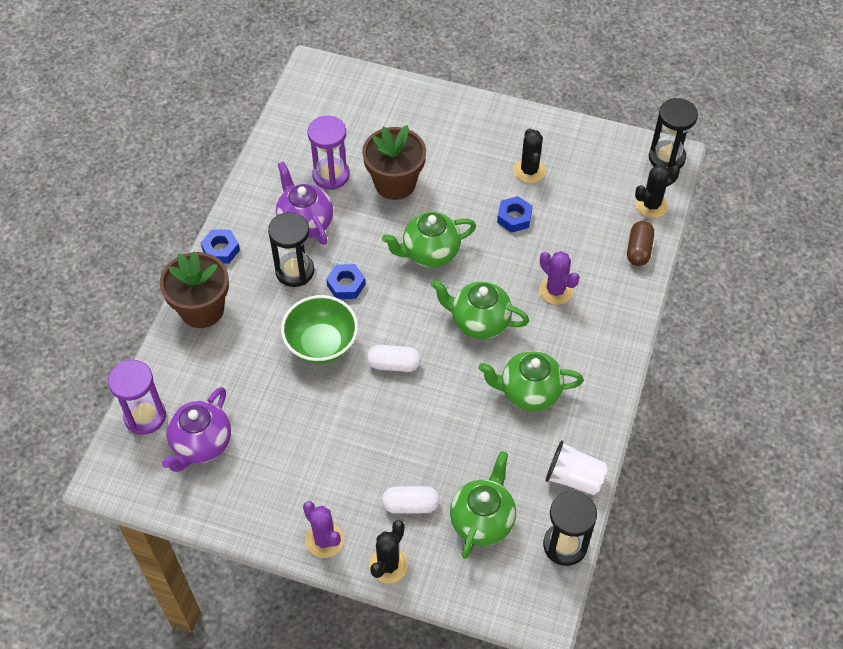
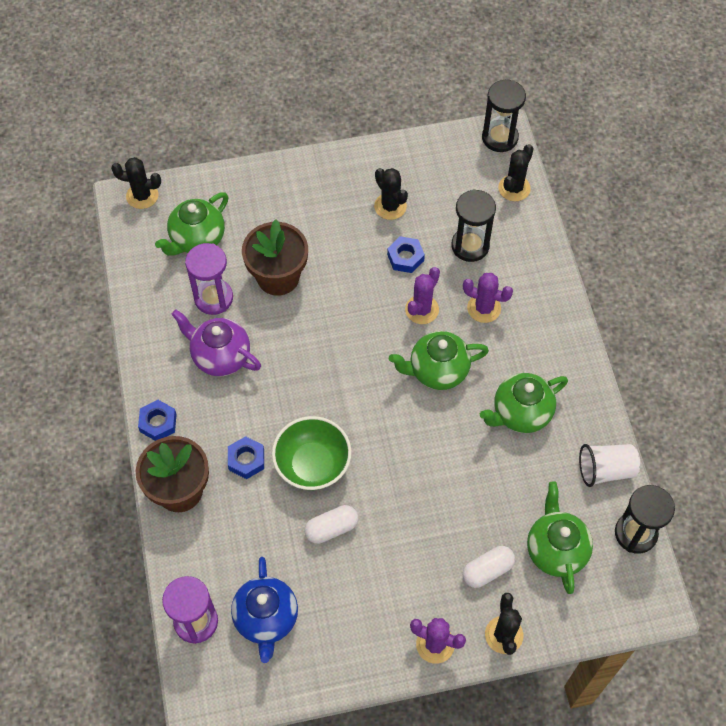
camera: 30 degrees left, 5 degrees up
purple teapot [162,387,231,472] -> blue teapot [231,557,298,663]
black hourglass [268,212,314,287] -> black hourglass moved to [451,189,496,262]
blue nut [326,264,365,299] -> blue nut moved to [228,436,264,479]
white capsule [367,345,421,372] -> white capsule moved to [304,505,358,544]
green teapot [382,212,476,267] -> green teapot moved to [155,192,228,256]
brown capsule [627,221,654,266] -> none
none -> black cactus [111,157,161,209]
none -> purple cactus [405,267,440,324]

